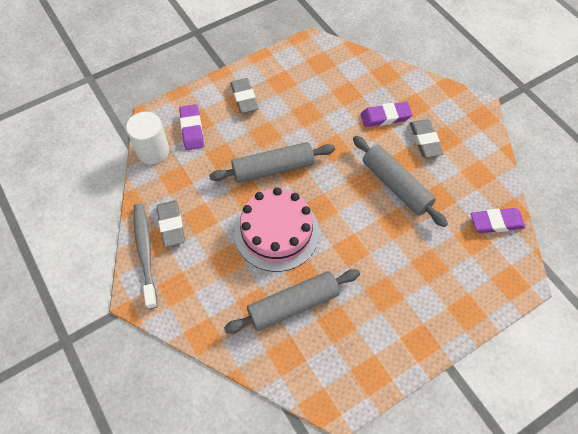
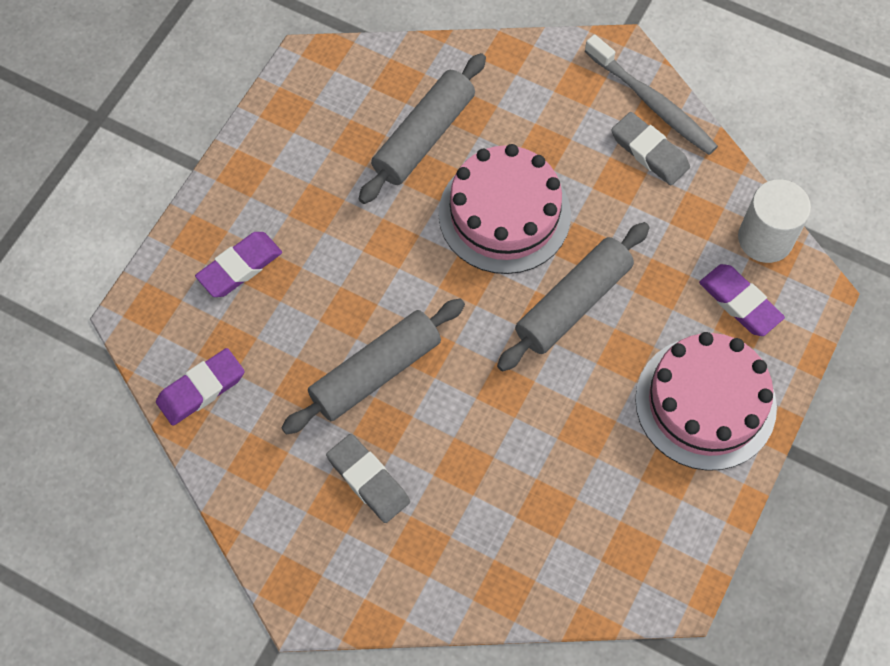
camera: 150 degrees right, 5 degrees up
grey eraser [230,78,259,113] -> pink cake [635,332,777,471]
grey rolling pin [353,136,448,227] -> grey rolling pin turned 60 degrees counterclockwise [281,298,465,435]
purple eraser [361,102,413,127] -> purple eraser moved to [195,232,282,297]

